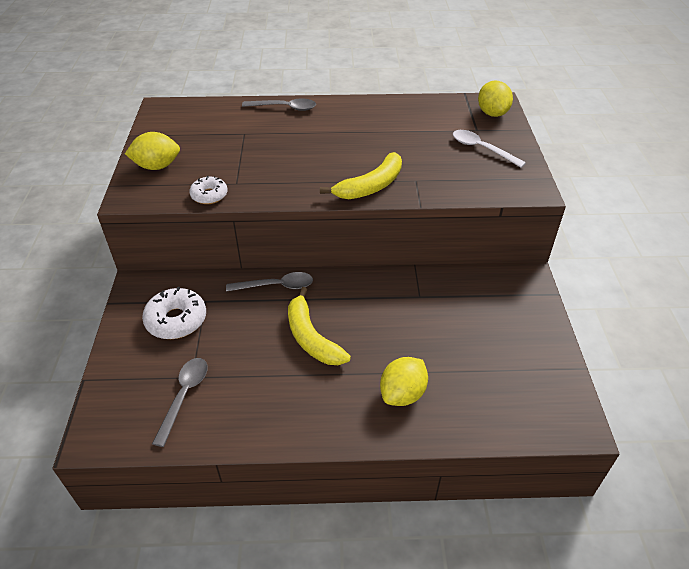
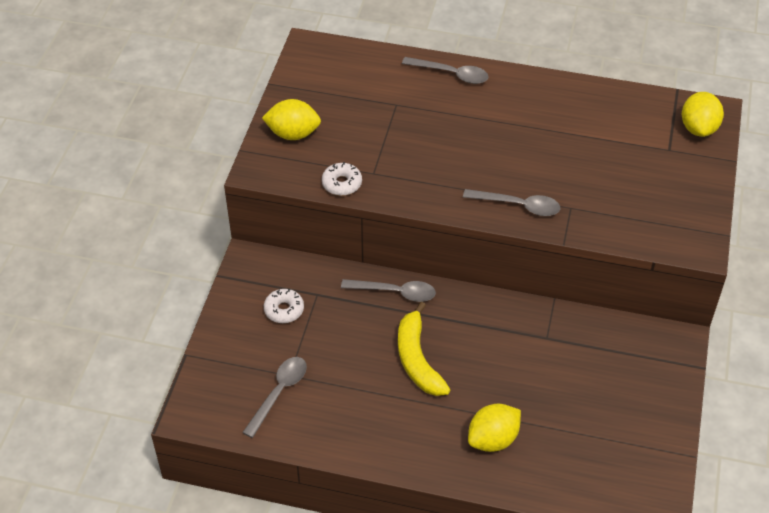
camera: 15 degrees right, 5 degrees up
white donut [142,287,206,339] -> white donut [264,289,304,323], size x0.62
yellow banana [320,152,402,199] -> grey spoon [463,189,560,216]
white spoon [453,130,526,168] -> none

